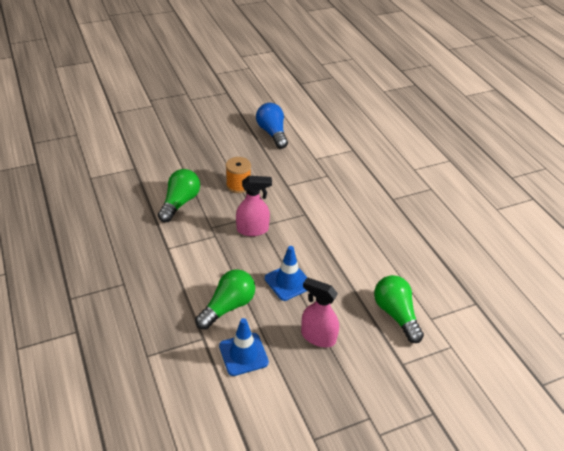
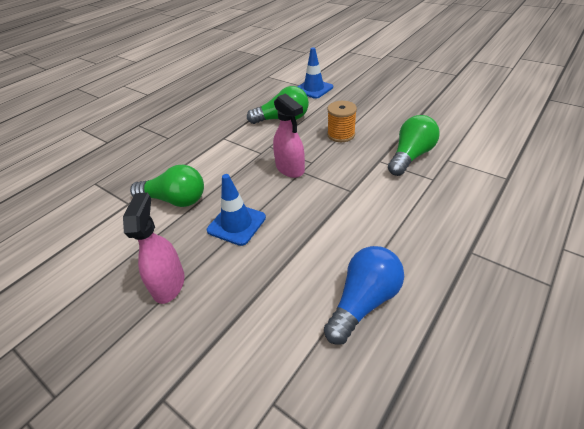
camera: 65 degrees right, 0 degrees up
blue traffic cone [219,318,269,376] -> blue traffic cone moved to [297,47,333,99]
blue light bulb [256,103,288,149] -> blue light bulb moved to [324,246,404,345]
green light bulb [374,275,424,343] -> green light bulb moved to [388,115,440,176]

